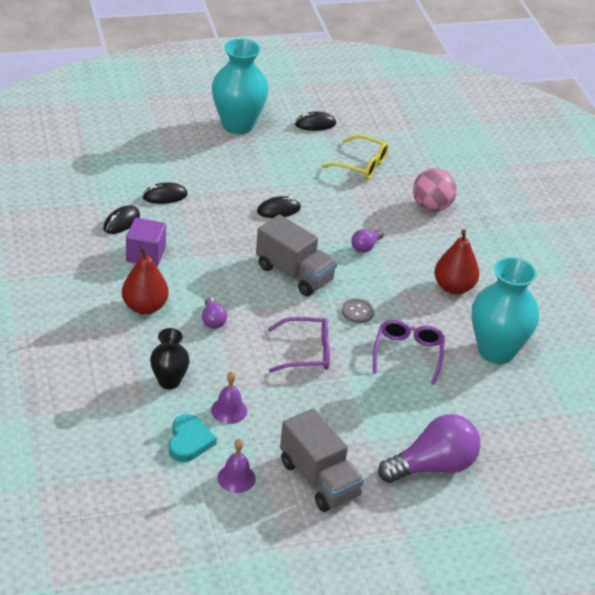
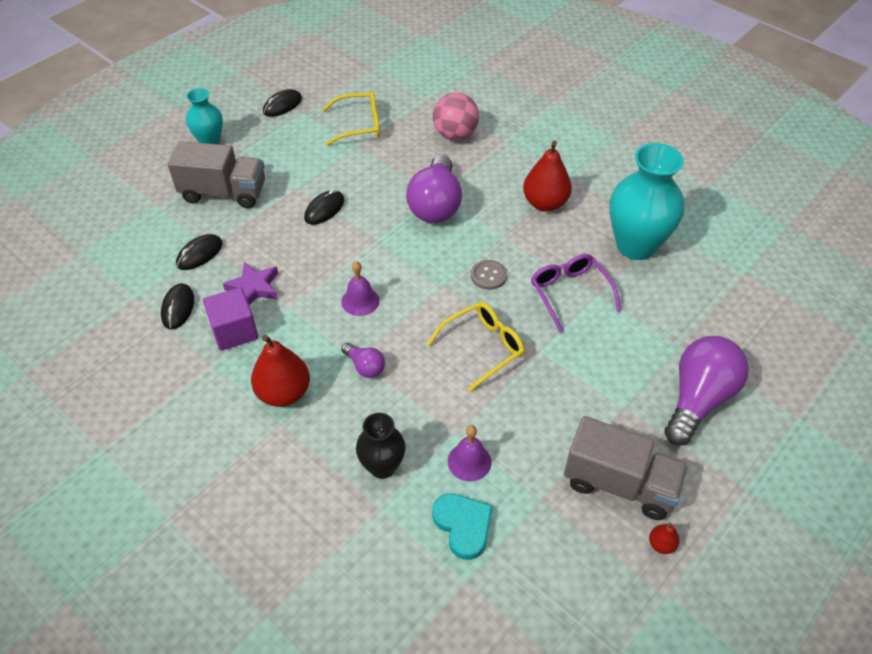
camera: 30 degrees left, 10 degrees up
turquoise vase [212,39,269,134] -> turquoise vase [186,88,223,144], size x0.56
purple bell [218,439,256,493] -> purple bell moved to [341,261,380,316]
grey truck [256,214,338,296] -> grey truck moved to [168,141,265,208]
purple glasses [268,317,330,373] -> yellow glasses [427,302,524,392]
purple light bulb [351,229,384,253] -> purple light bulb [406,155,462,223], size x2.10
none -> purple star [223,262,278,305]
none -> red pear [649,523,680,554]

